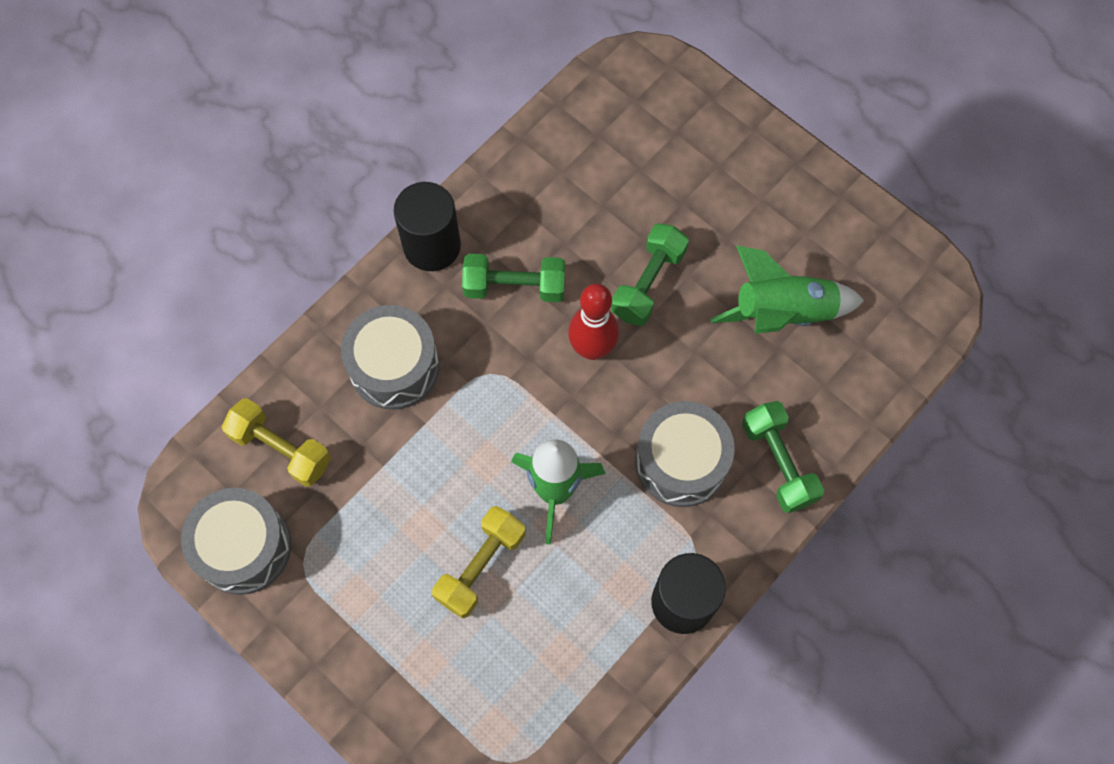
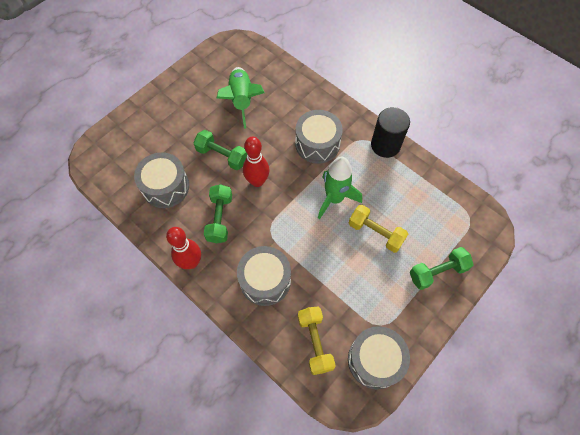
camera: 90 degrees left, 5 degrees down
yellow dumbbell [222,398,331,487] -> yellow dumbbell turned 45 degrees counterclockwise [298,307,336,375]
black cylinder [394,182,461,271] -> red bowling pin [166,227,201,269]
green dumbbell [742,401,824,513] -> green dumbbell moved to [410,247,474,290]
none -> grey drum [134,152,189,208]

